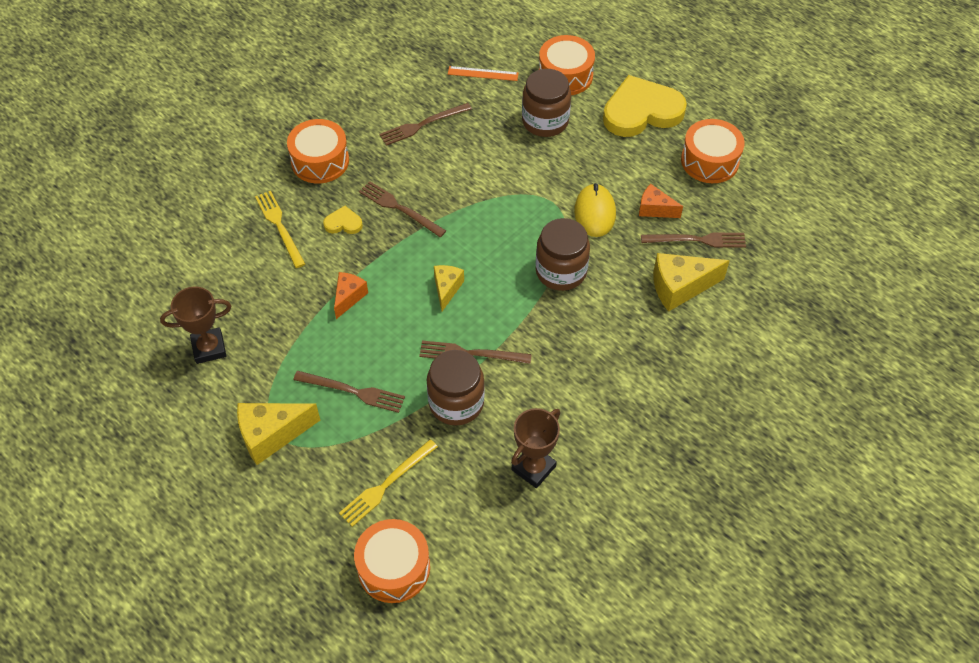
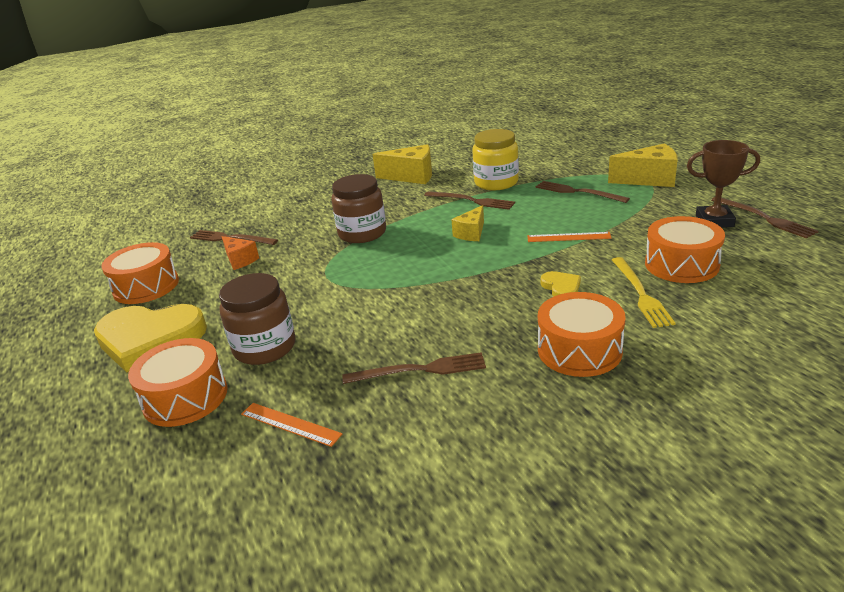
camera: 155 degrees left, 25 degrees down
yellow heart [323,206,363,234] -> yellow heart turned 135 degrees counterclockwise [541,271,581,297]
orange cheese [334,272,368,319] -> orange ruler [528,232,612,242]
yellow fork [339,439,438,527] -> none
orange drum [354,519,430,603] -> orange drum moved to [645,216,725,283]
brown fork [359,181,446,237] -> brown fork moved to [711,197,819,238]
brown jar [427,350,485,426] -> yellow jar [472,129,519,190]
brown trophy [511,408,560,488] -> none
yellow mouse [574,183,616,237] -> none
yellow cheese [653,253,730,312] -> yellow cheese moved to [373,144,432,184]

